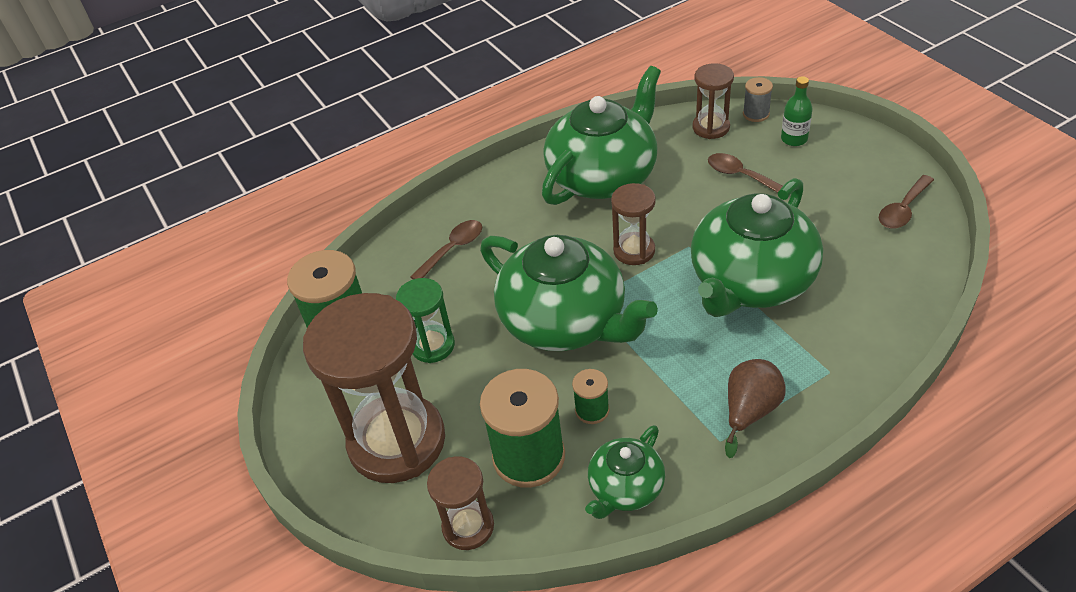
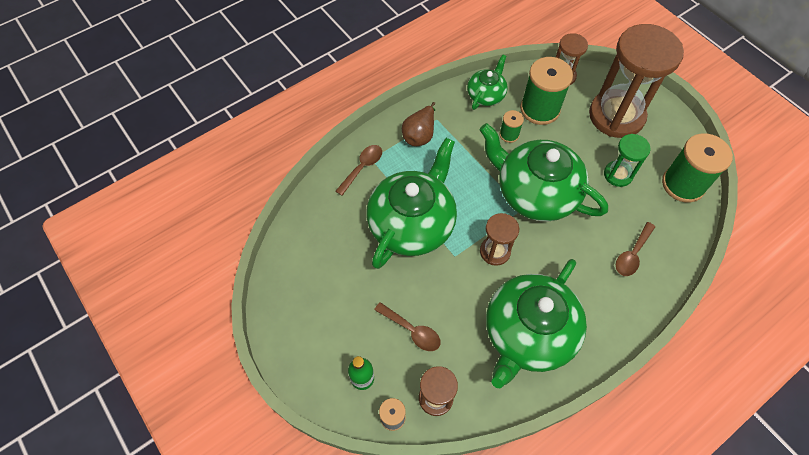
camera: 170 degrees right, 15 degrees up
brown spoon [879,175,934,229] -> brown spoon moved to [335,145,382,196]

